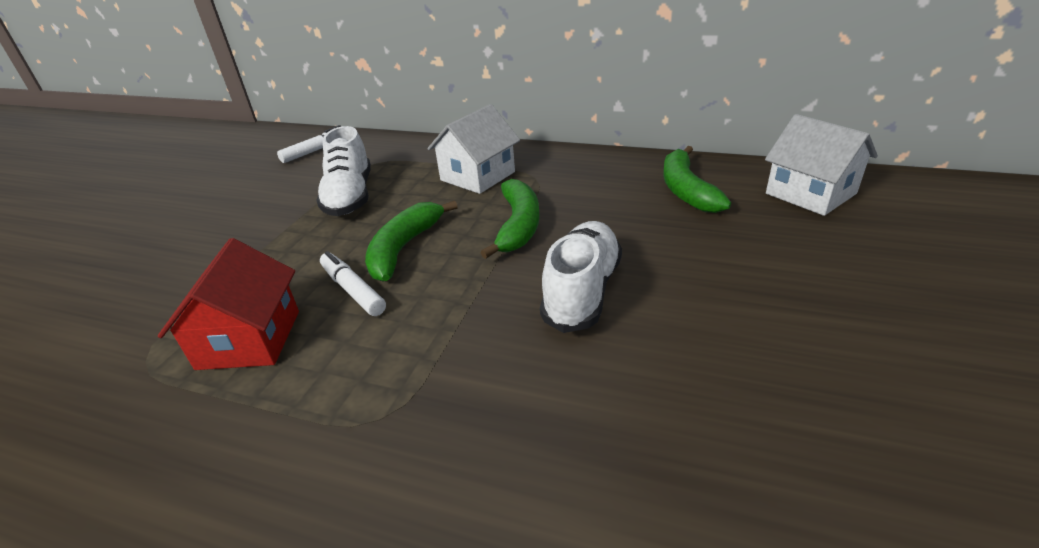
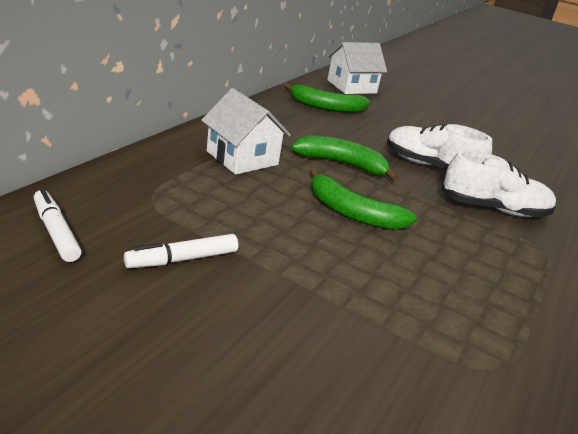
camera: 85 degrees left, 5 degrees down
red house [158,238,299,370] -> none
white shoe [316,126,371,216] -> white shoe moved to [441,150,556,217]
white marker [320,251,386,316] -> white marker moved to [124,234,238,268]

